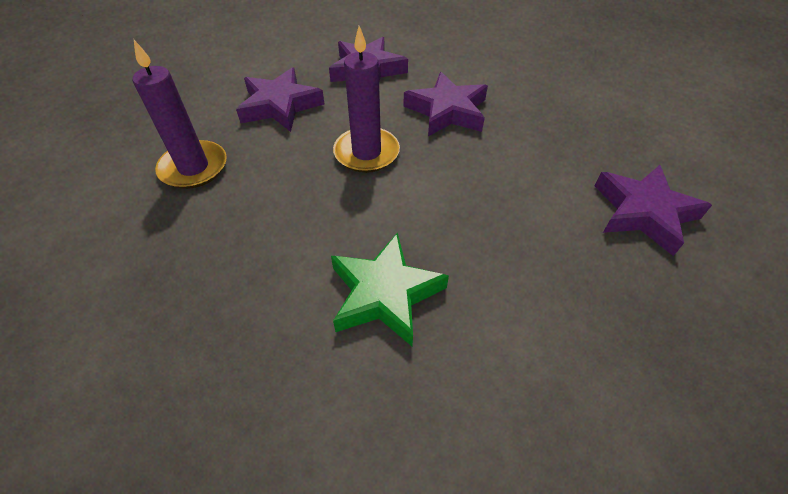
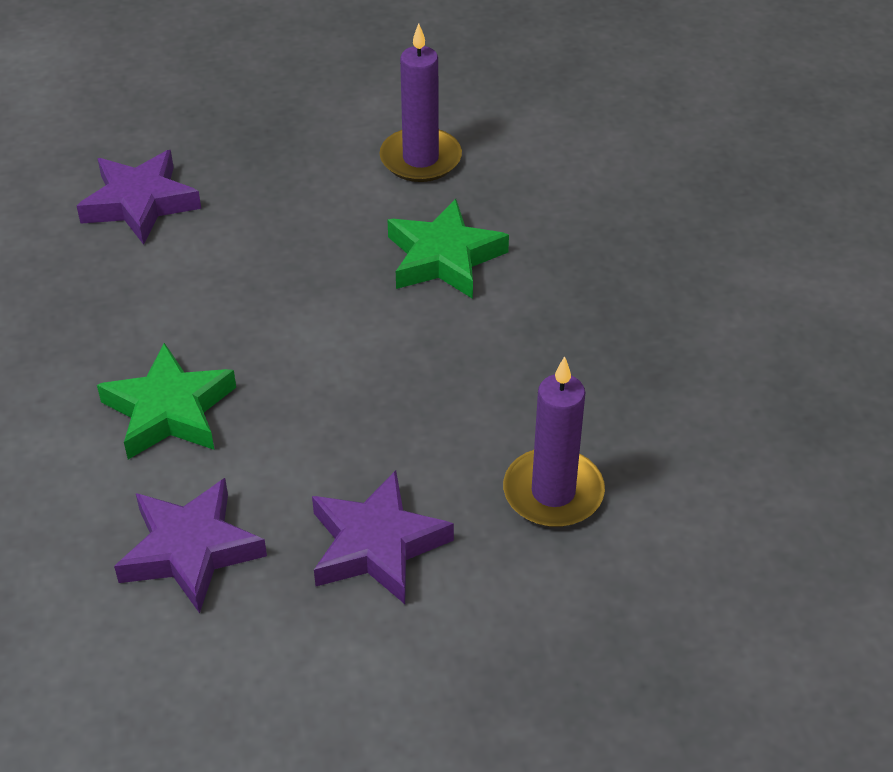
camera: 145 degrees left, 5 degrees down
purple candle [333,26,400,173] -> purple candle moved to [380,23,462,182]
purple star [403,72,488,136] -> green star [97,343,236,459]

